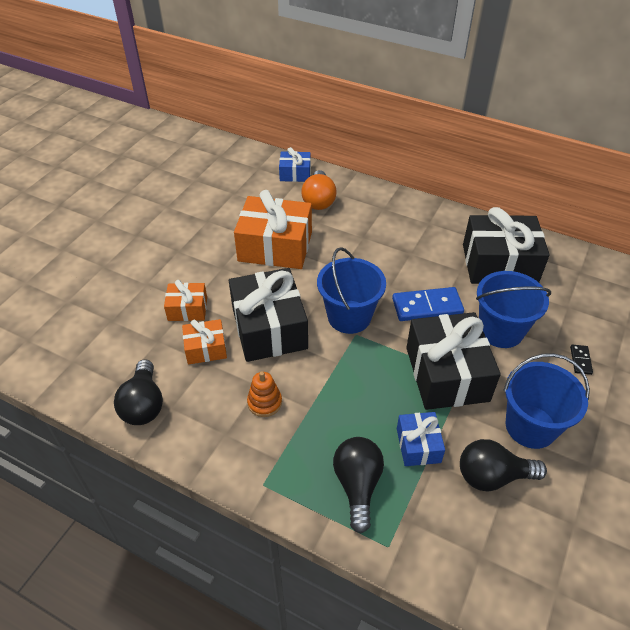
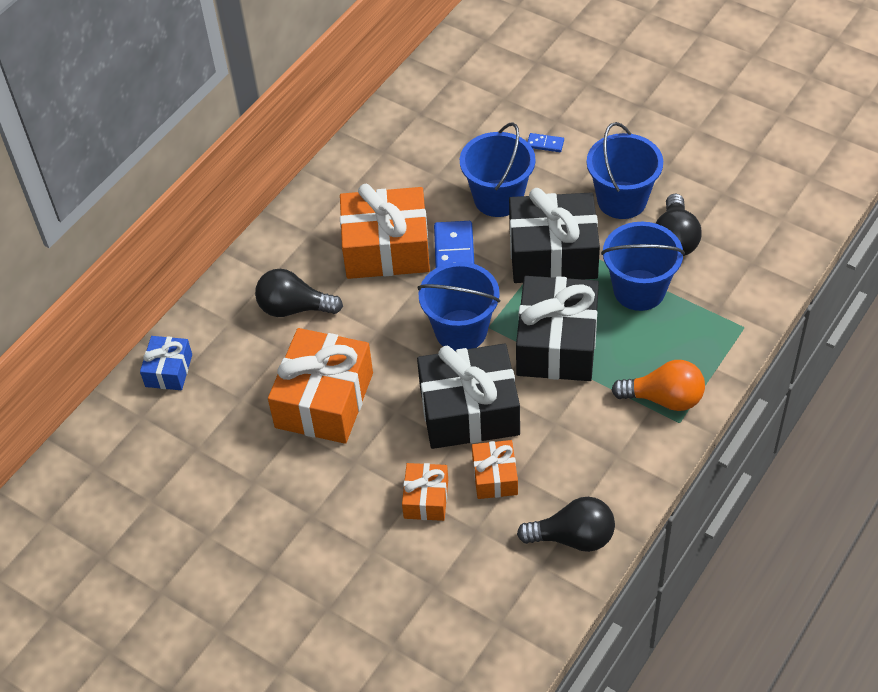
camera: 80 degrees left, 5 degrees up
orange stacking toy [247,371,282,417] -> none
orange light bulb [301,170,337,210] -> orange light bulb moved to [612,360,705,411]
black light bulb [333,437,384,533] -> black light bulb moved to [255,269,343,317]
blue gift [397,412,445,466] -> blue bucket [601,222,685,311]
black gift [463,207,550,284] -> black gift moved to [516,276,599,381]
black domino [570,345,593,375] -> blue domino [527,133,564,152]
none -> orange gift [340,184,430,279]

